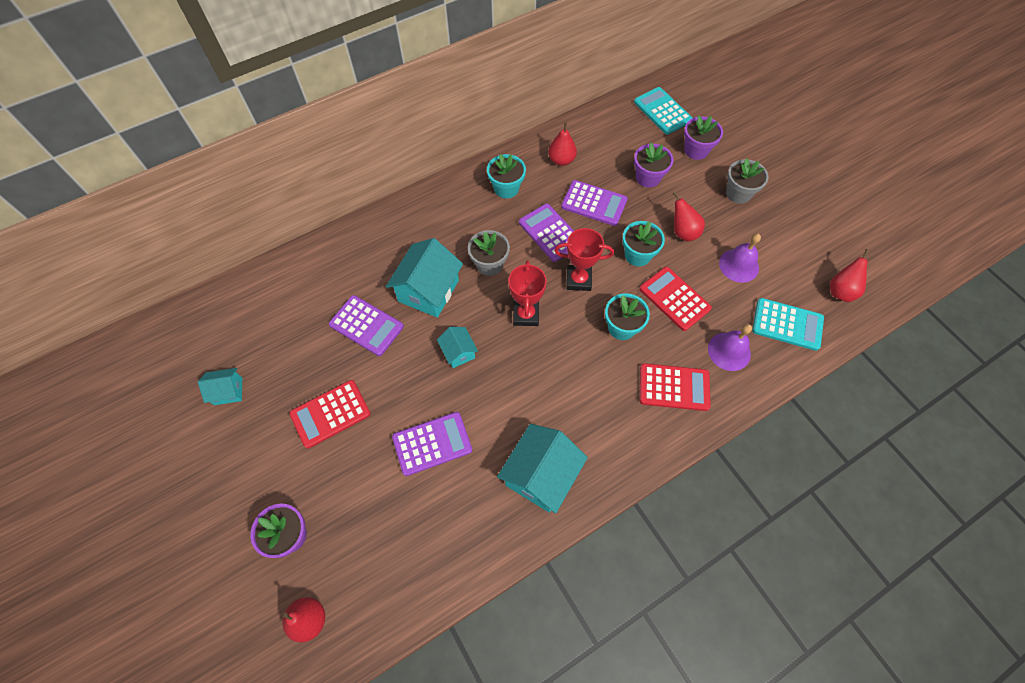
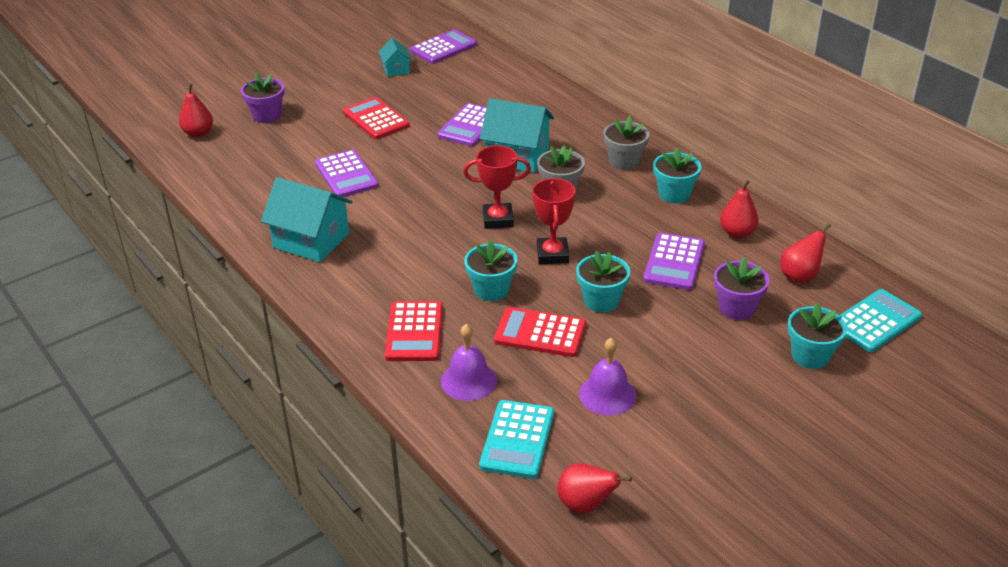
camera: 85 degrees right, 25 degrees down
turquoise house [437,327,478,368] -> none
purple calculator [519,204,574,262] -> purple calculator moved to [410,29,477,64]
red calculator [639,267,712,331] -> red calculator turned 120 degrees counterclockwise [494,307,586,357]
red pear [673,191,705,241] -> red pear moved to [780,223,831,283]
purple flower pot [684,116,723,160] -> turquoise flower pot [788,302,847,369]
grey flower pot [726,158,769,204] -> grey flower pot moved to [603,116,650,170]

